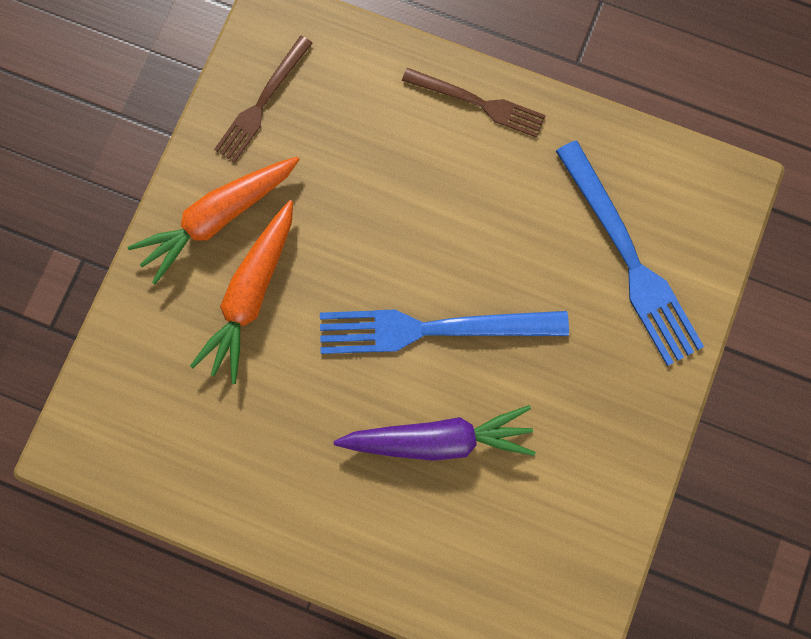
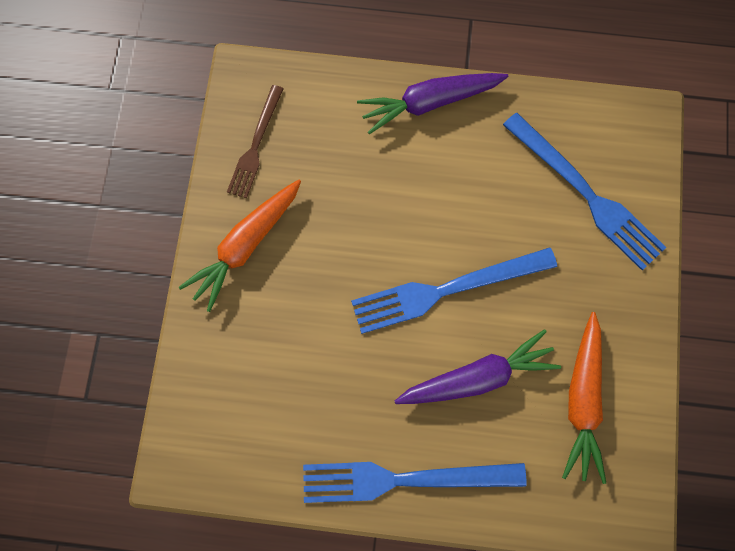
camera: 15 degrees left, 5 degrees down
orange carrot [190,200,293,384] -> orange carrot moved to [562,312,606,484]
brown fork [402,68,546,138] -> purple carrot [357,73,509,134]
none -> blue fork [303,462,527,503]

